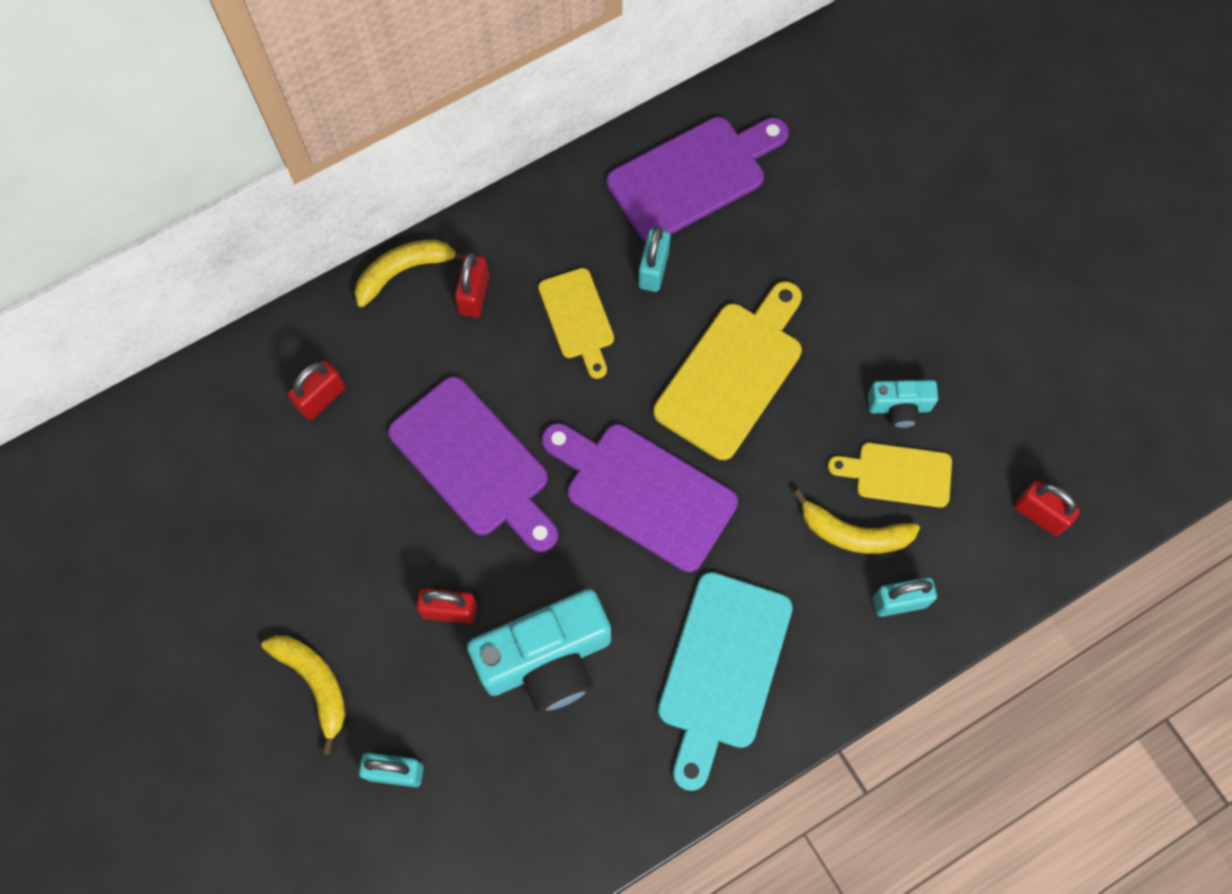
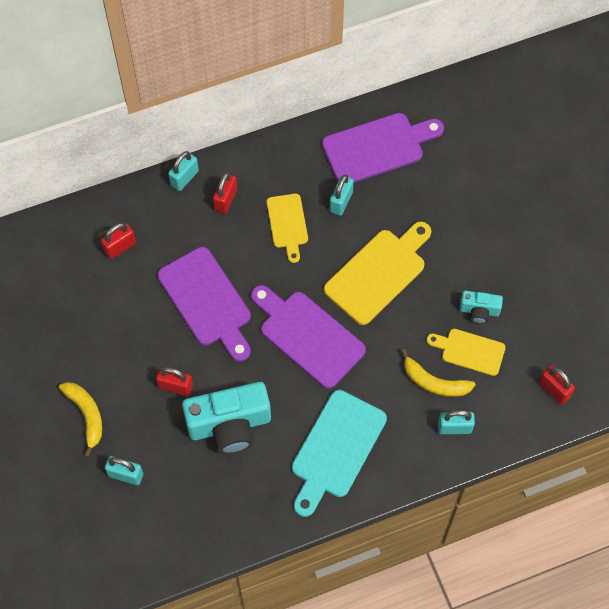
camera: 10 degrees right, 5 degrees down
yellow banana [355,239,467,307] -> turquoise padlock [168,151,199,191]

